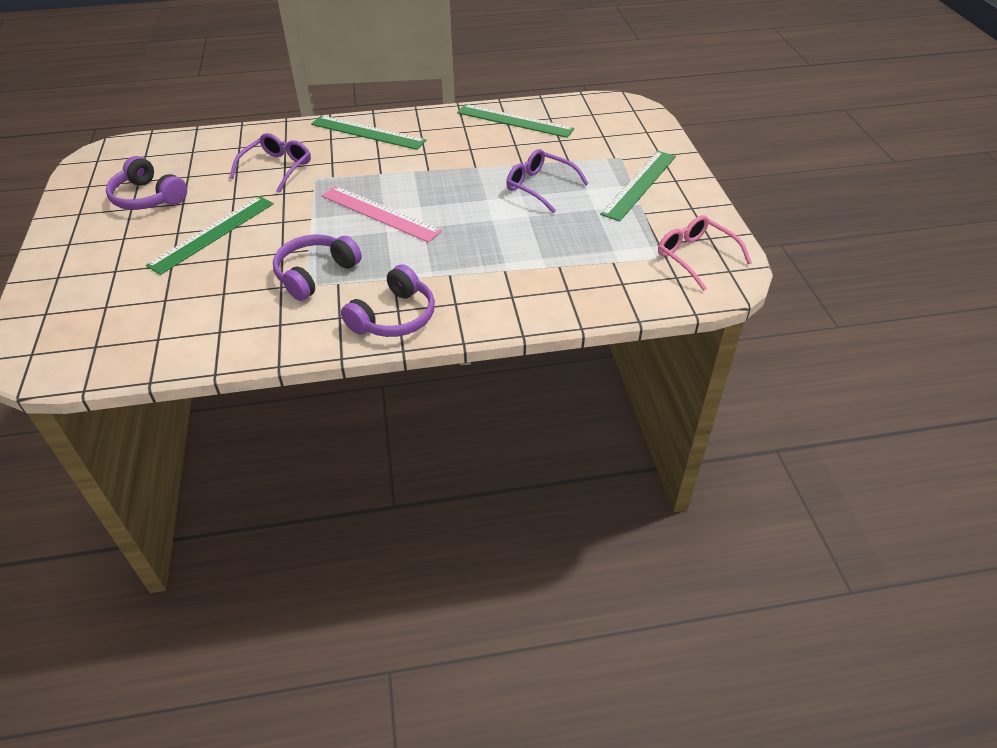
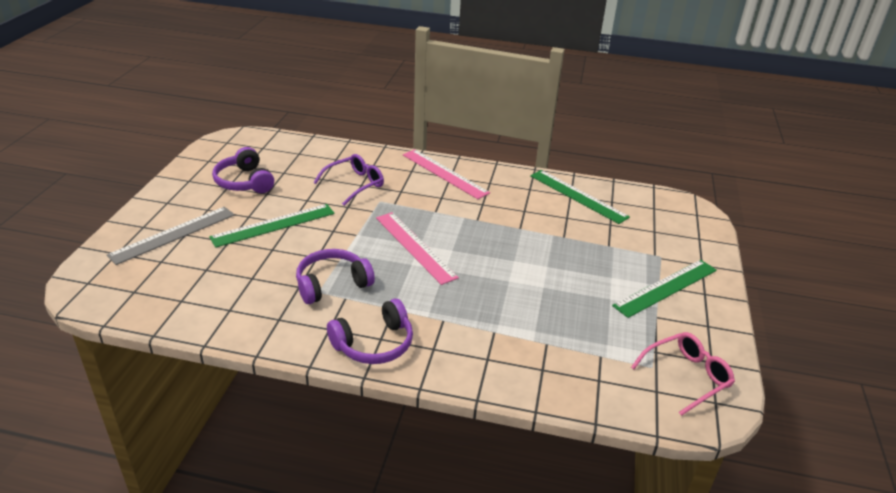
camera: 20 degrees right, 10 degrees down
green ruler [311,115,426,150] -> pink ruler [403,149,490,199]
purple glasses [506,149,589,213] -> none
pink glasses [658,215,752,291] -> pink glasses turned 75 degrees clockwise [631,332,735,416]
none -> grey ruler [107,207,235,265]

